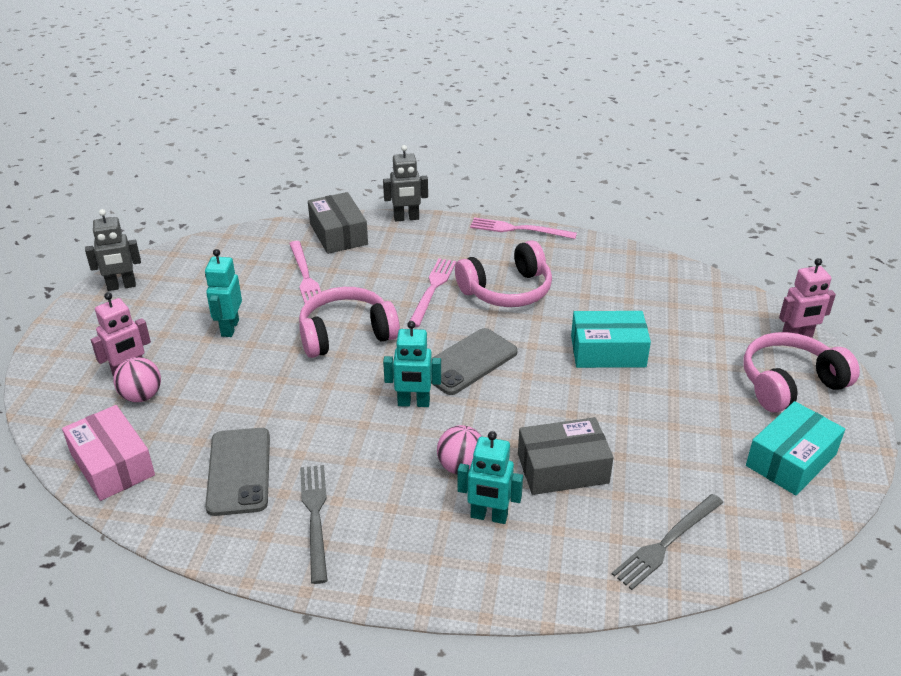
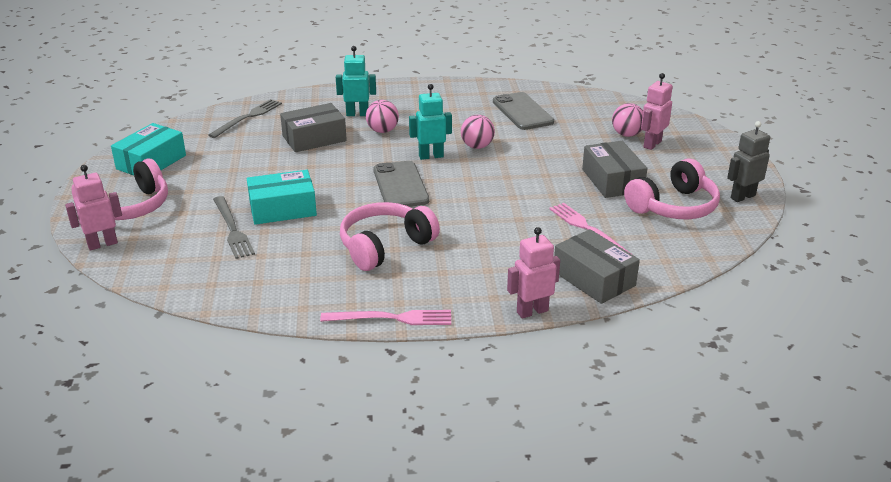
camera: 165 degrees right, 5 degrees down
pink box [62,405,155,501] -> none
turquoise robot [205,249,242,337] -> grey box [582,141,647,198]
pink headphones [299,287,400,358] -> pink headphones moved to [624,158,720,219]
grey fork [300,465,328,584] -> grey fork moved to [213,196,255,259]
grey robot [383,145,428,222] -> pink robot [507,227,560,319]
pink fork [410,258,456,327] -> none
grey phone [431,328,518,395] -> grey phone turned 45 degrees counterclockwise [373,161,429,207]
none -> pink ball [461,115,495,149]

